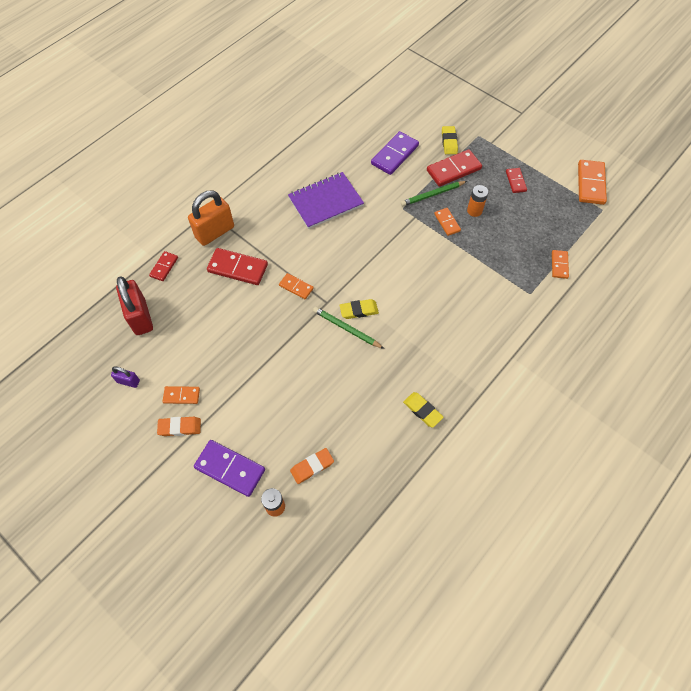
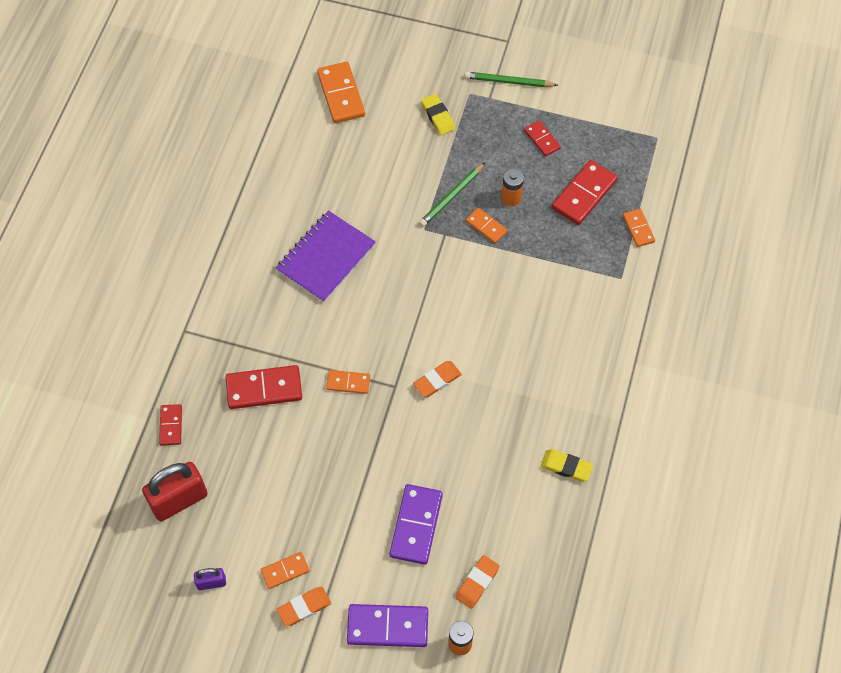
camera: 25 degrees left, 0 degrees up
red padlock [116,276,153,335] -> red padlock turned 75 degrees counterclockwise [142,462,208,521]
orange padlock [188,191,234,246] -> none
green pencil [313,307,384,349] -> green pencil moved to [464,72,558,87]
yellow eraser [340,299,379,319] -> orange eraser [413,361,462,397]
purple domino [371,131,419,175] -> purple domino moved to [390,484,443,565]
red domino [427,149,482,187] -> red domino moved to [552,160,618,225]
orange domino [578,160,607,205] -> orange domino moved to [317,62,365,123]

